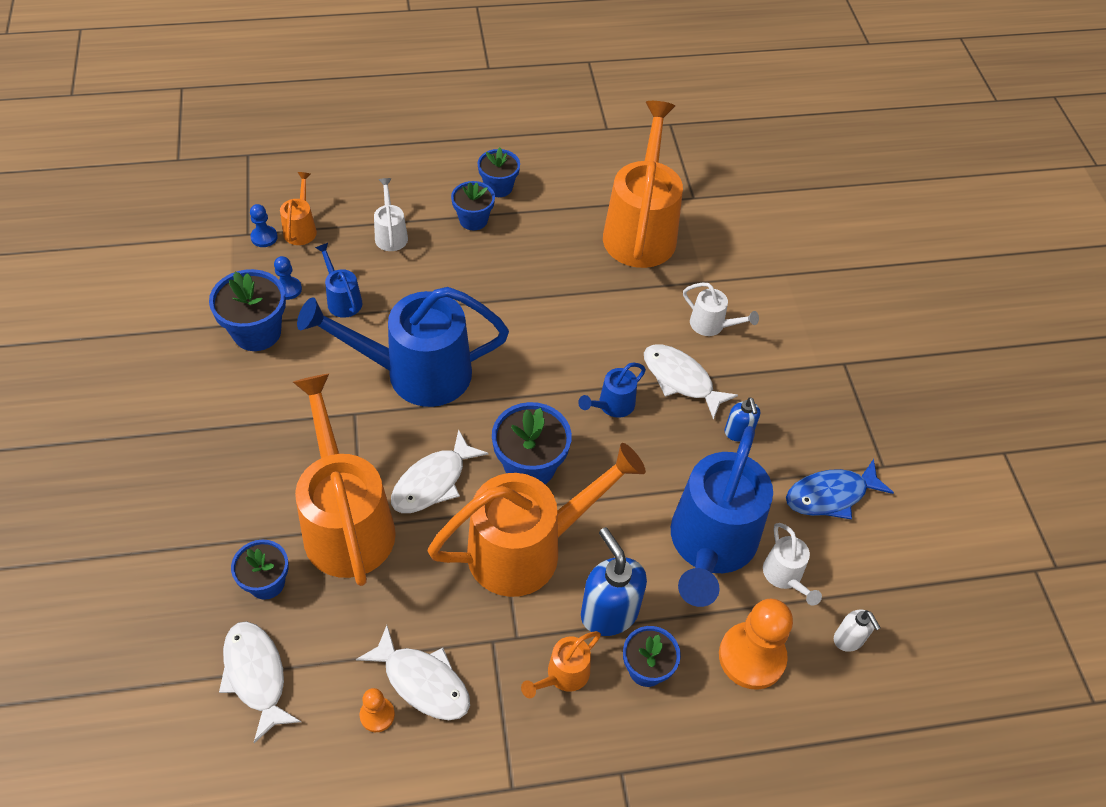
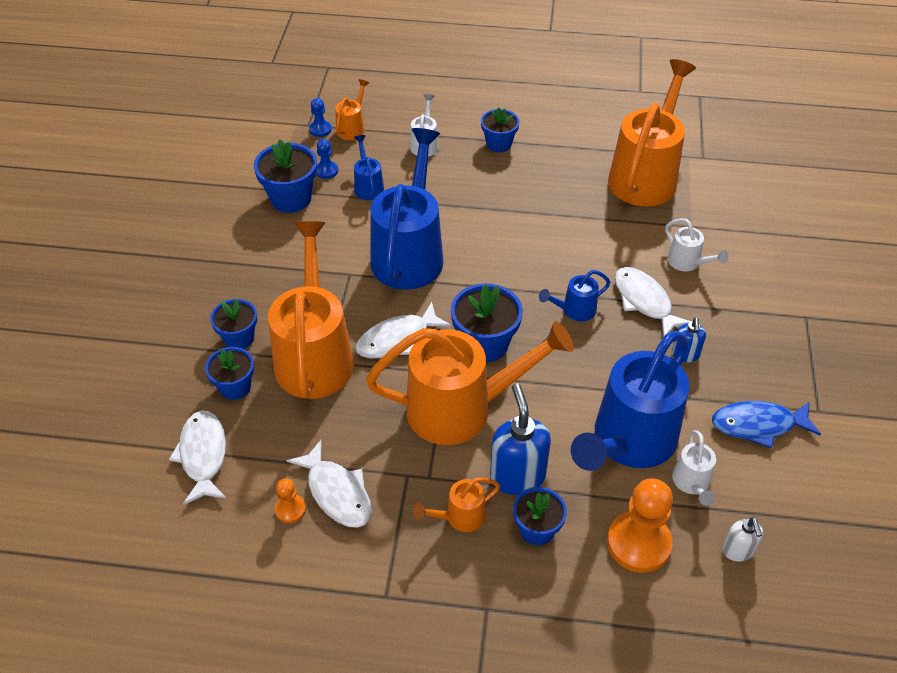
camera: 20 degrees right, 5 degrees down
blue watering can [297,287,509,407] -> blue watering can turned 90 degrees clockwise [370,128,443,290]
blue flower pot [478,147,520,197] -> blue flower pot moved to [210,299,257,349]

